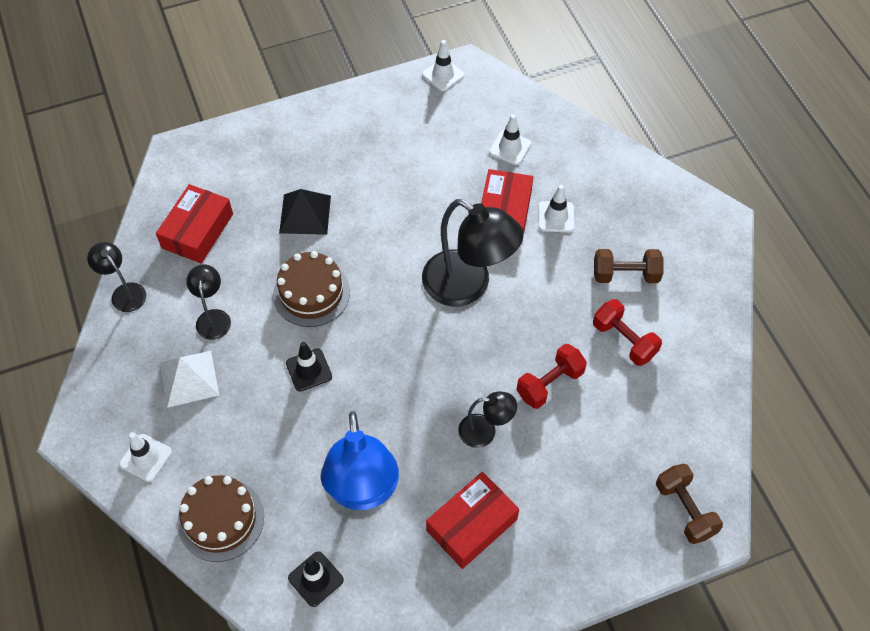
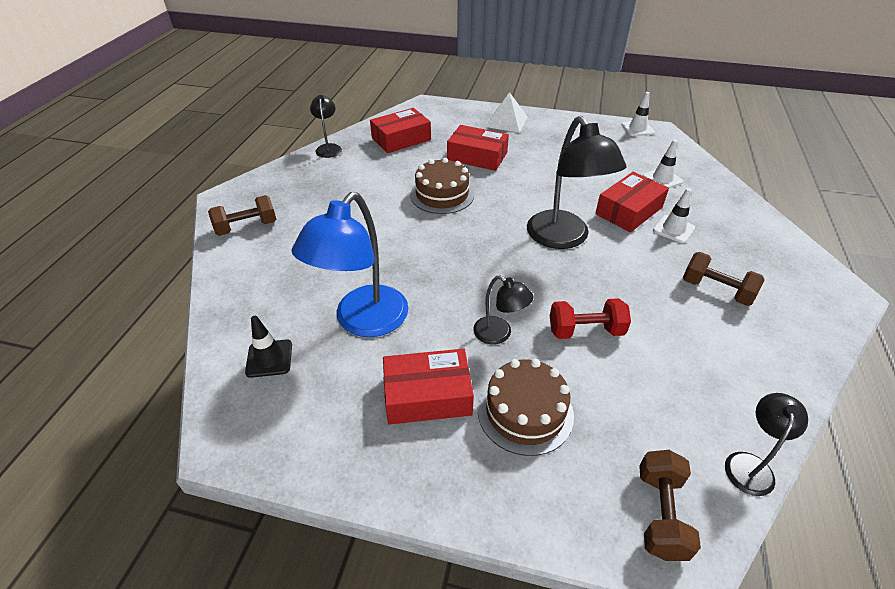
camera: 35 degrees right, 15 degrees down
white traffic cone [119,432,172,482] -> brown dumbbell [208,195,276,236]
white pyramid [160,351,219,408] -> white pyramid moved to [486,92,528,133]
brown cake [177,475,264,562] -> brown cake moved to [478,359,574,456]
black lamp [186,264,231,340] -> black lamp moved to [725,393,808,496]
black pyramid [279,189,331,235] -> red box [447,125,509,171]
black traffic cone [286,342,332,392] -> none
red dumbbell [593,299,662,366] -> none

